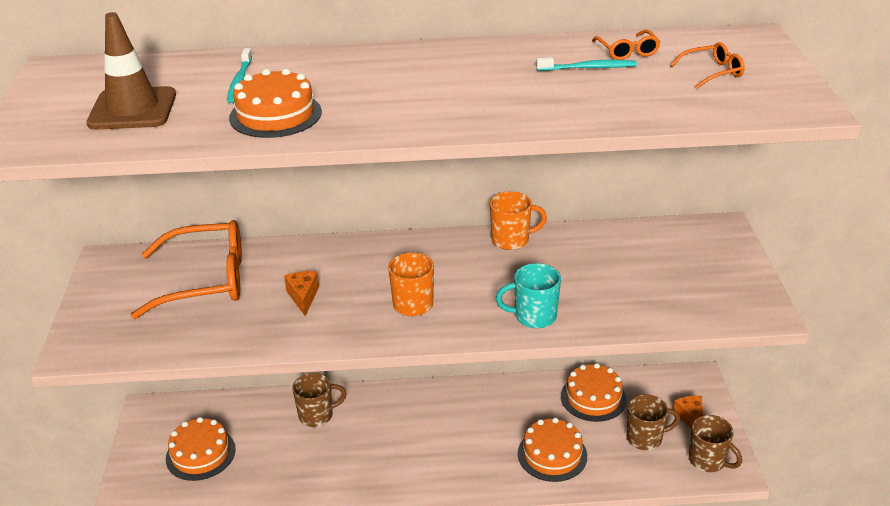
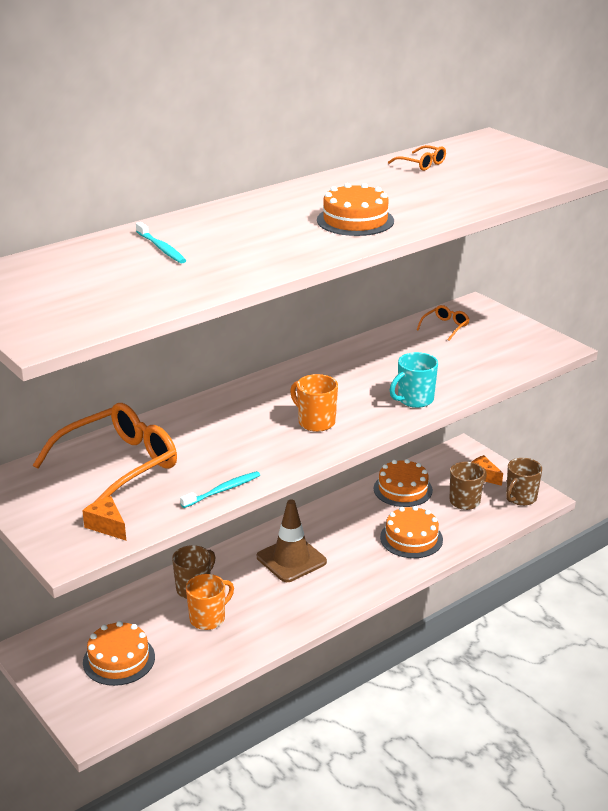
camera: 35 degrees left, 5 degrees down
brown traffic cone [87,12,176,130] -> brown traffic cone moved to [257,500,327,582]
orange cake [229,69,322,138] -> orange cake moved to [317,183,394,236]
orange cheese [284,271,319,316] -> orange cheese moved to [82,496,126,541]
orange mug [490,192,547,250] -> orange mug moved to [186,574,234,630]
turquoise toothbrush [536,57,637,71] -> turquoise toothbrush moved to [180,471,260,508]
orange glasses [670,42,745,88] -> orange glasses moved to [417,305,470,341]
brown mug [689,415,742,472] -> brown mug turned 120 degrees clockwise [506,458,542,506]

